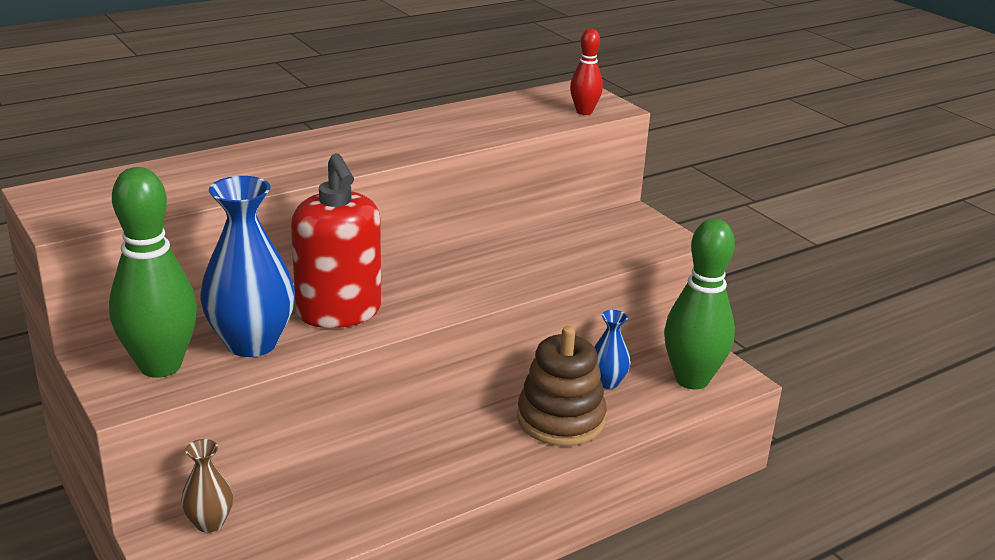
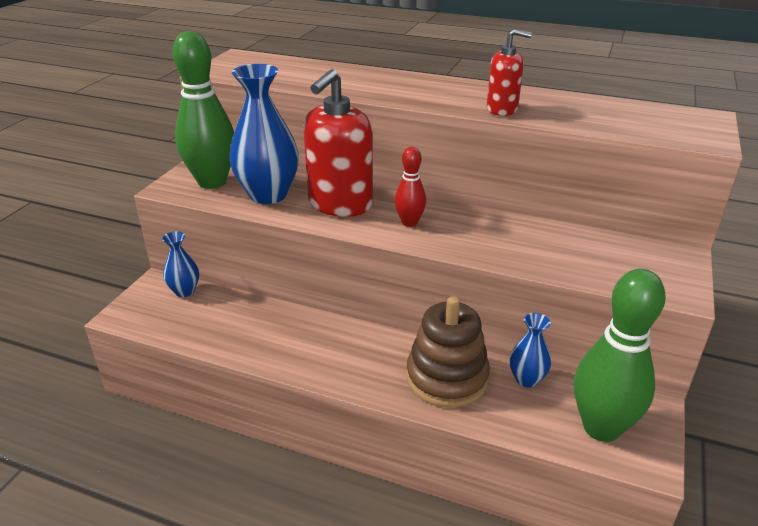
camera: 55 degrees right, 5 degrees up
brown vase [181,439,233,533] -> blue vase [162,231,199,297]
red bowling pin [570,29,603,115] -> red bowling pin moved to [395,147,426,227]
none -> red soap dispenser [487,29,532,116]

